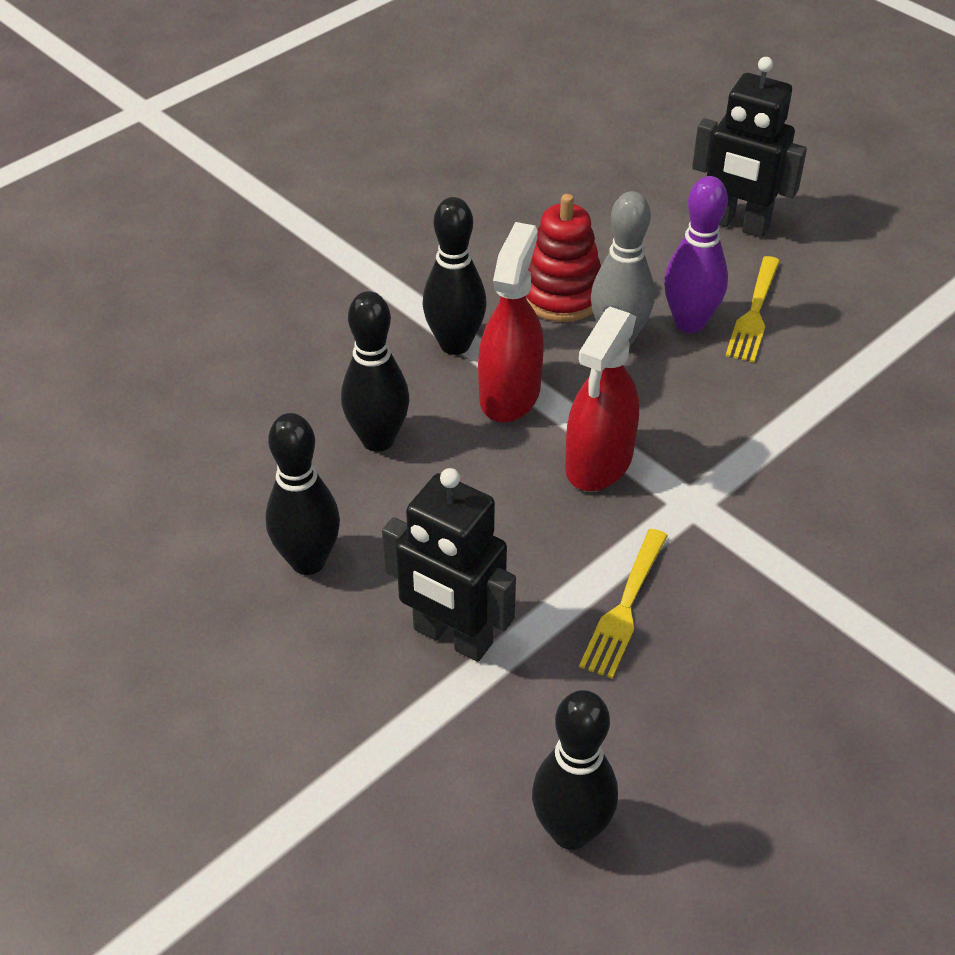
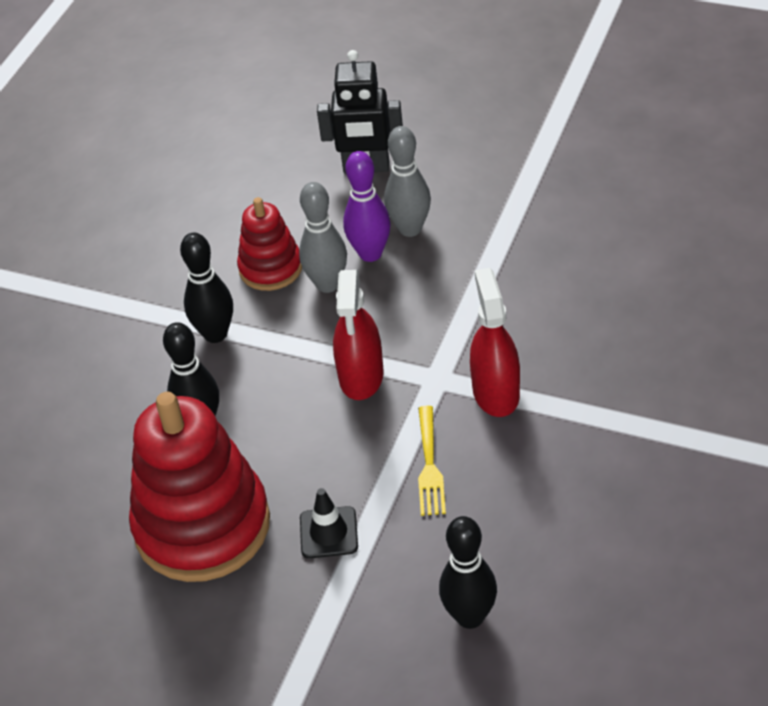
camera: 20 degrees left, 0 degrees up
black bowling pin [266,413,340,575] -> red stacking toy [129,392,270,582]
black robot [382,468,516,662] -> black traffic cone [300,488,358,559]
red spray bottle [478,222,544,422] -> red spray bottle moved to [470,268,520,417]
yellow fork [725,256,780,363] -> grey bowling pin [384,126,431,237]

